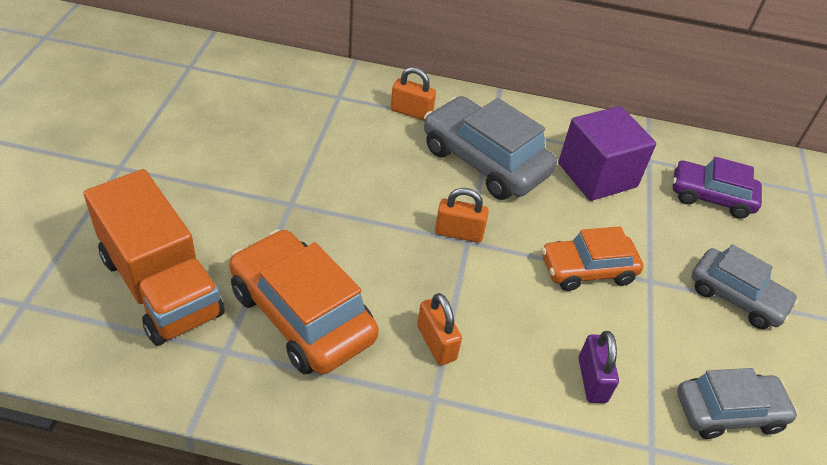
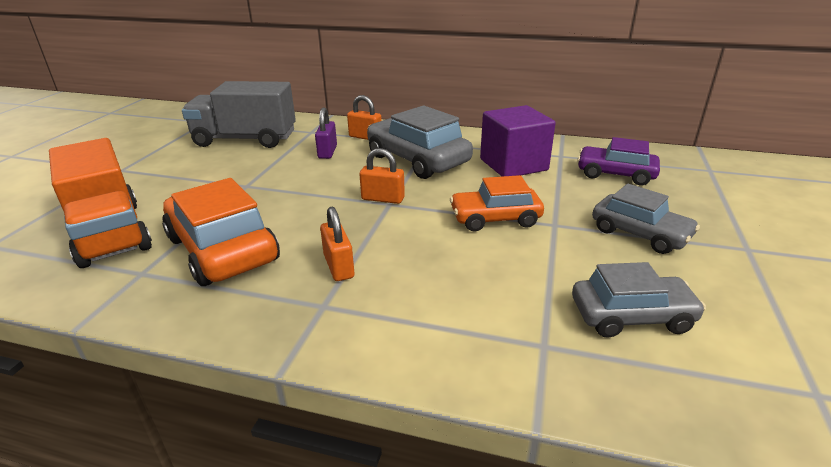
camera: 10 degrees right, 15 degrees down
purple padlock [579,331,619,403] -> purple padlock moved to [315,107,337,159]
none -> grey truck [182,81,296,148]

